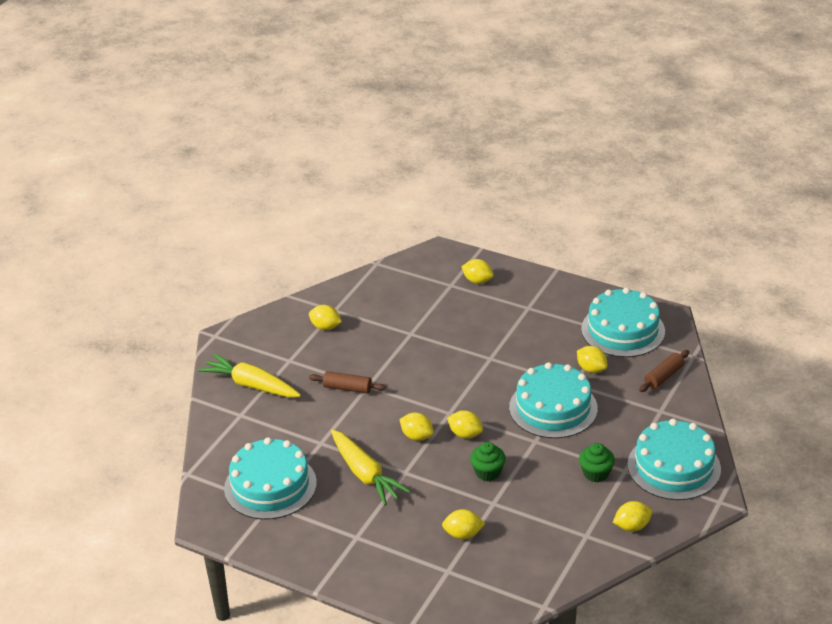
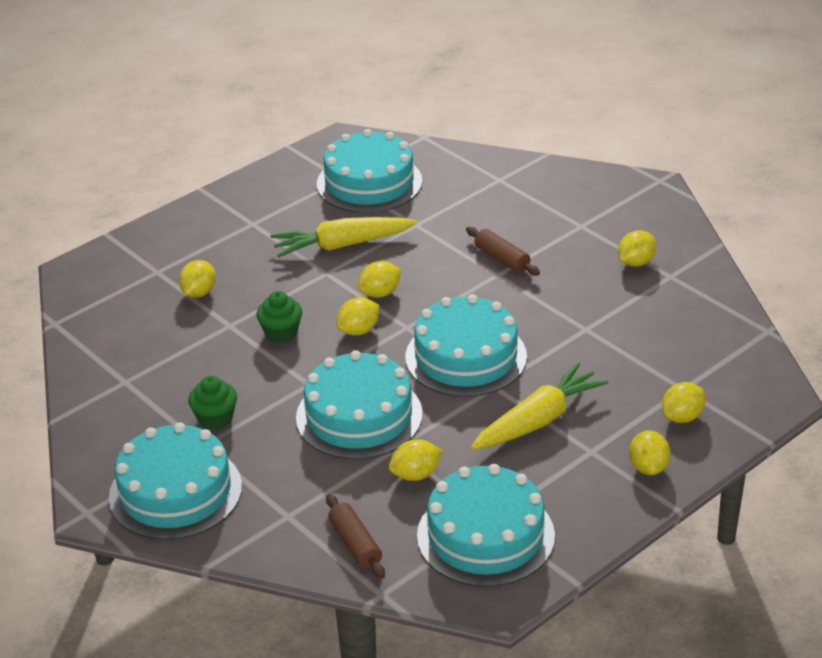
camera: 110 degrees right, 0 degrees up
yellow carrot [198,354,301,397] -> yellow carrot moved to [471,362,608,450]
brown rolling pin [309,371,386,393] -> brown rolling pin turned 75 degrees counterclockwise [466,227,540,276]
yellow lemon [613,501,652,531] -> yellow lemon moved to [629,430,671,475]
none -> turquoise cake [405,294,527,397]

